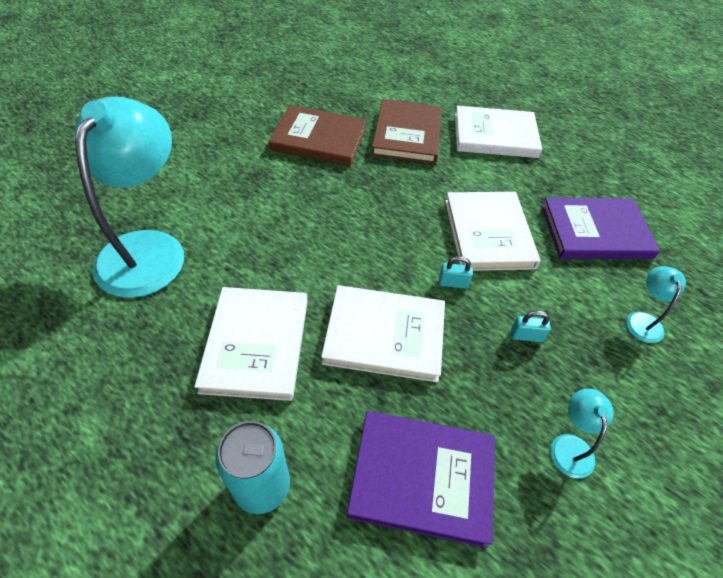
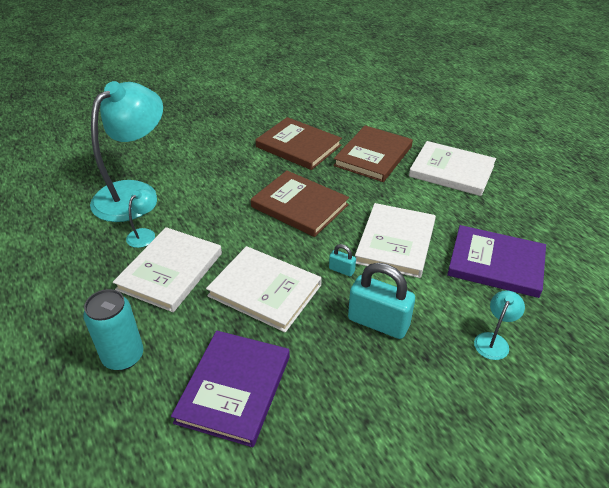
camera: 25 degrees right, 10 degrees down
purple book [347,411,495,548] -> purple book turned 75 degrees clockwise [171,331,290,447]
turquoise padlock [511,310,551,342] -> turquoise padlock [348,263,415,339], size x2.16
turquoise lamp [550,389,614,478] -> turquoise lamp moved to [126,189,157,248]
none -> brown book [251,171,349,237]

